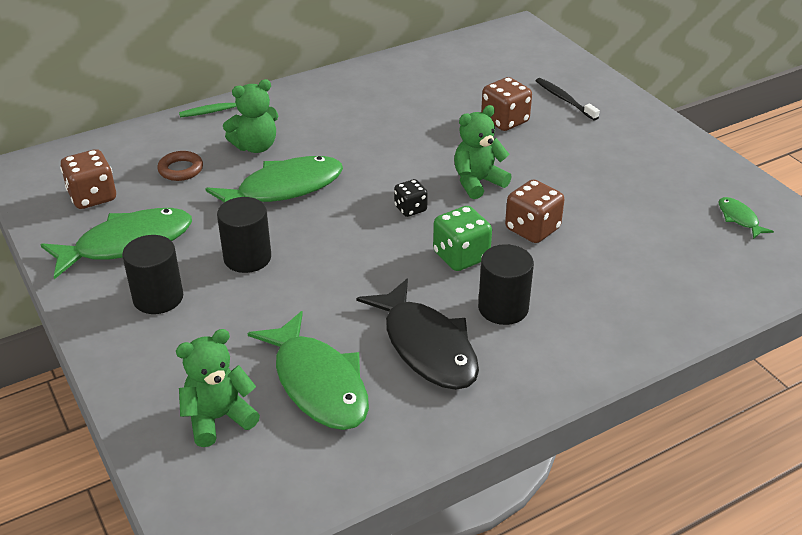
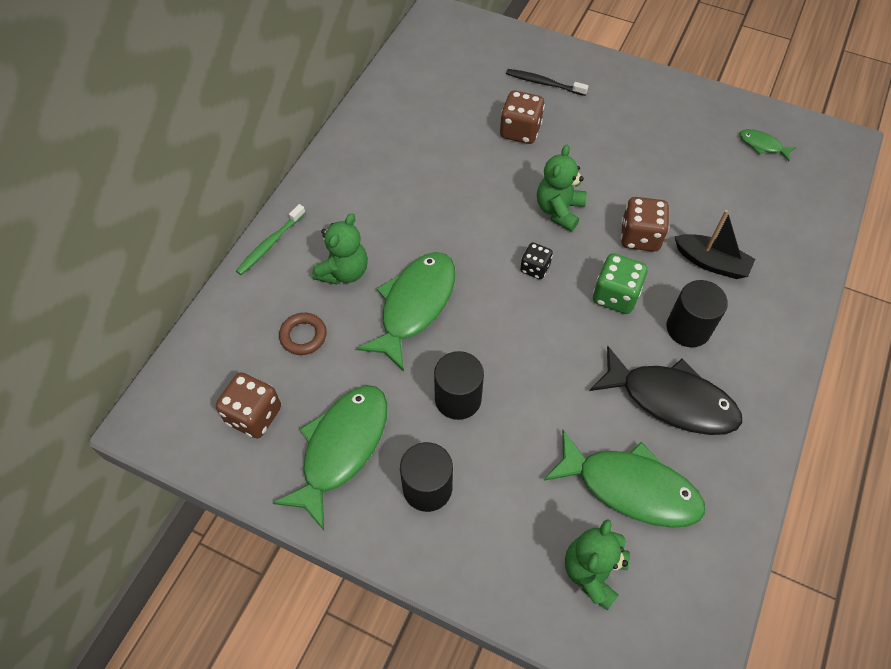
camera: 35 degrees left, 20 degrees up
none -> black boat [675,210,755,279]

